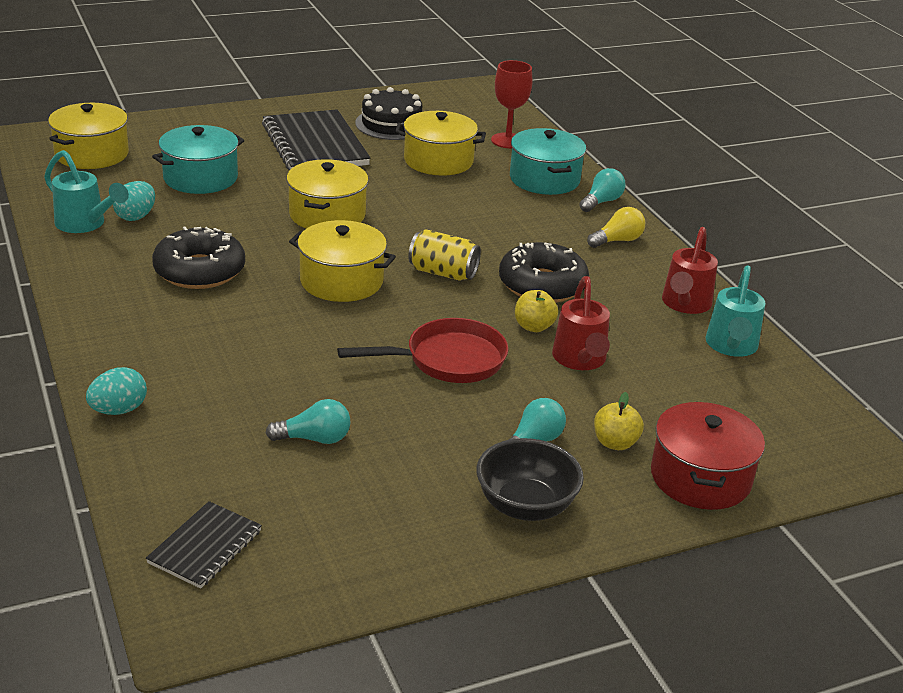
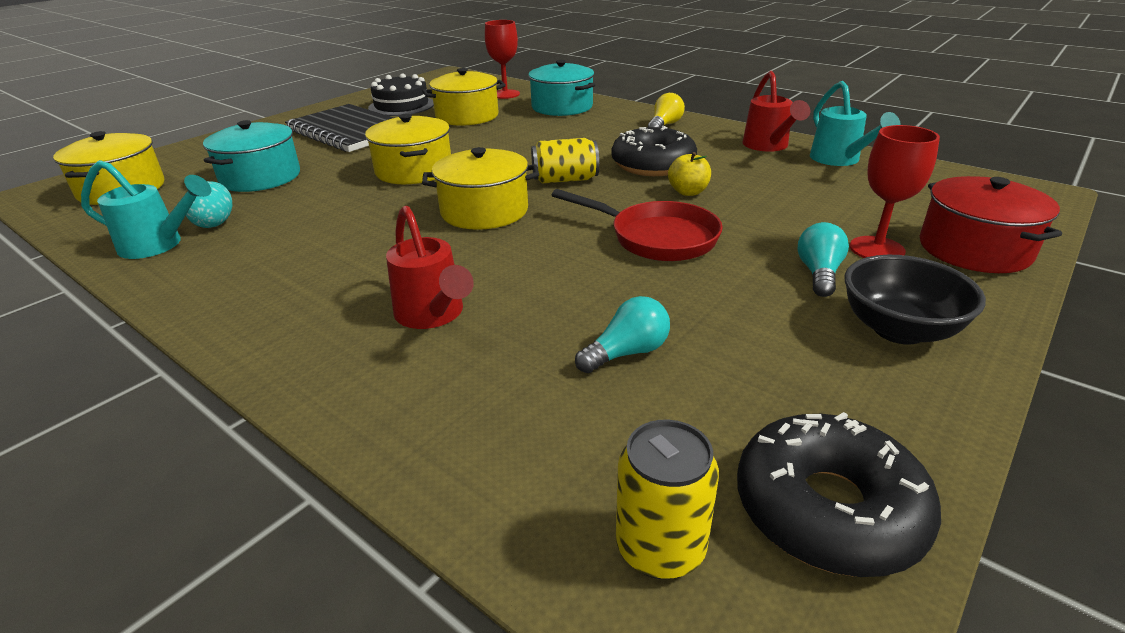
camera: 25 degrees left, 0 degrees up
turquoise egg [86,367,147,415] -> none
black notebook [146,501,262,589] -> yellow can [616,420,719,579]
black donut [152,227,245,289] -> black donut moved to [737,412,941,577]
red pan [337,318,508,383] -> red pan turned 75 degrees clockwise [552,189,723,261]
red watering can [552,276,610,370] -> red watering can moved to [386,206,474,329]
turquoise light bulb [579,168,625,212] -> none
yellow apple [594,392,644,450] -> red goblet [850,125,940,258]

